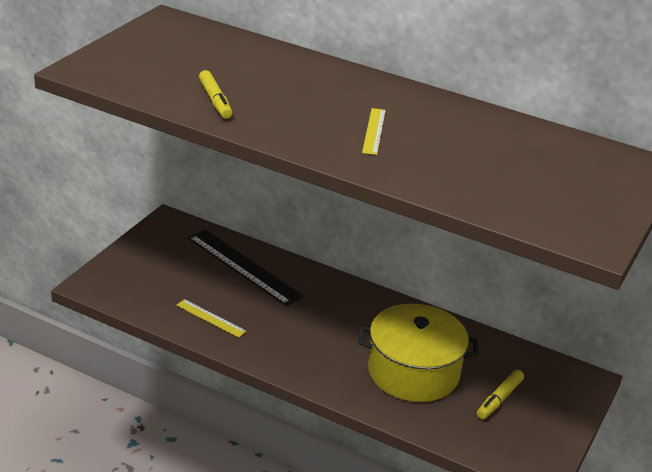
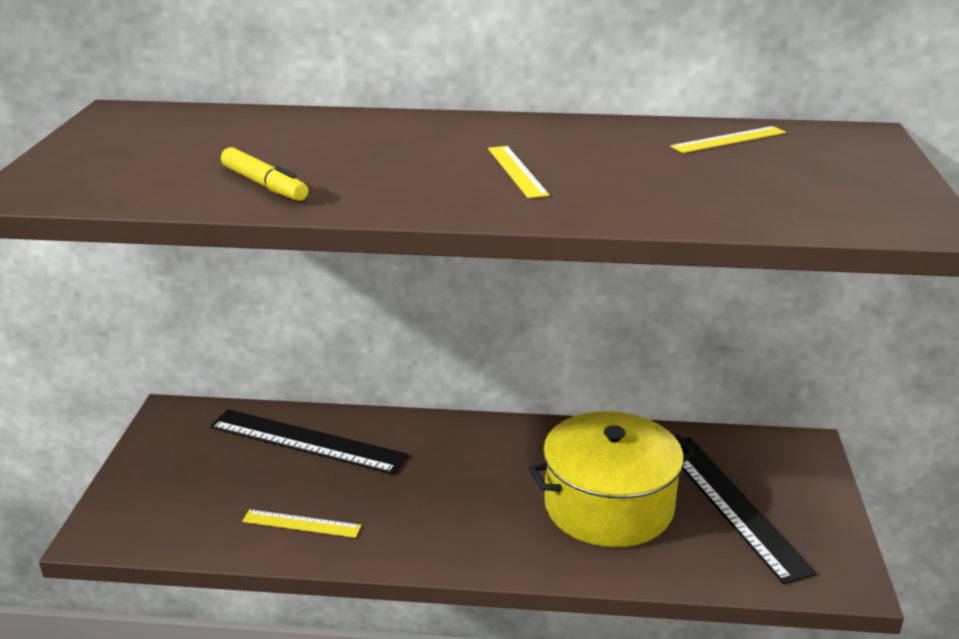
camera: 20 degrees left, 5 degrees down
yellow marker [477,370,524,419] -> black ruler [682,437,817,584]
none -> yellow ruler [670,126,786,153]

